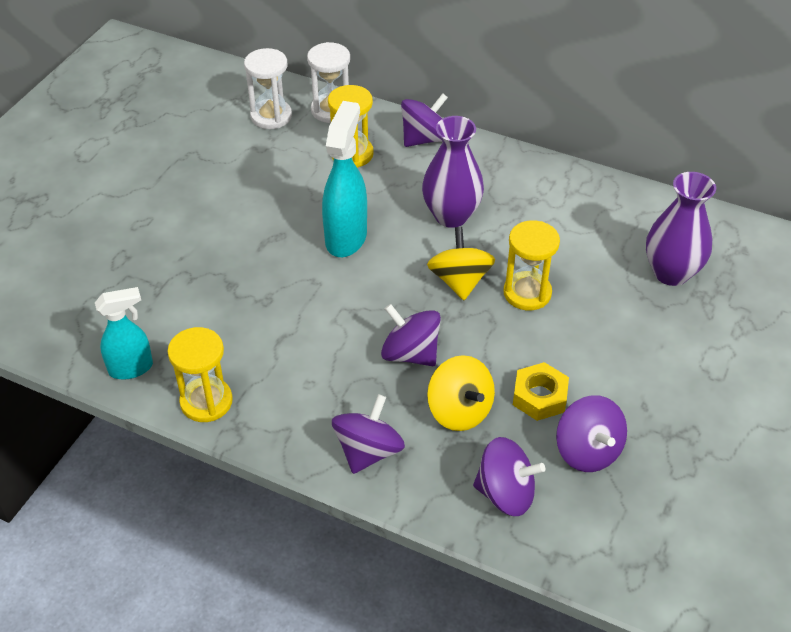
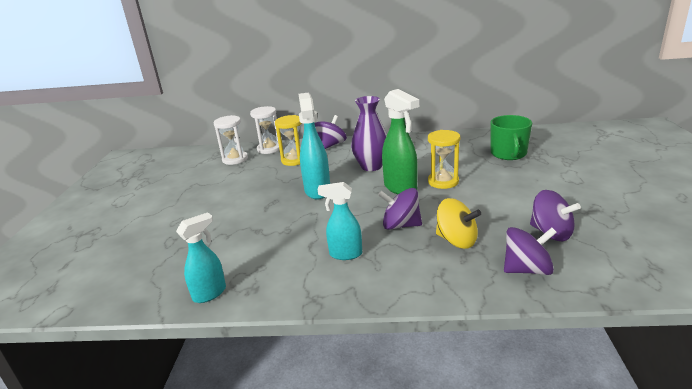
camera: 20 degrees left, 20 degrees down
yellow hourglass [168,327,233,422] -> none
purple spinning top [332,394,405,474] -> none
yellow spinning top [427,227,495,300] -> green spray bottle [382,89,419,194]
yellow nut [513,362,569,421] -> none
purple vase [646,172,716,286] -> green mug [490,115,532,160]
none -> turquoise spray bottle [318,182,362,260]

